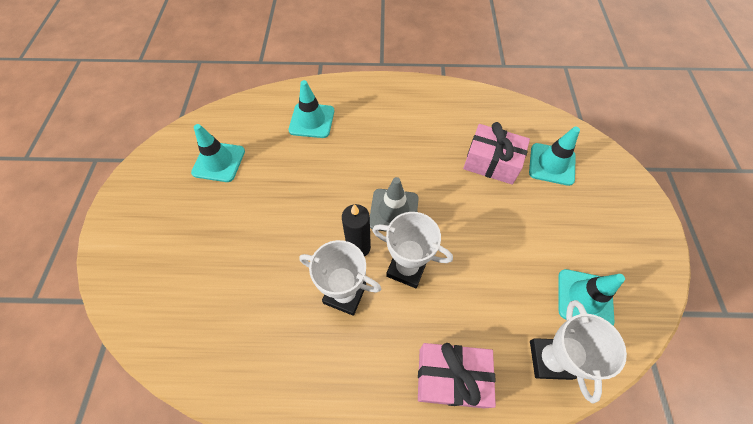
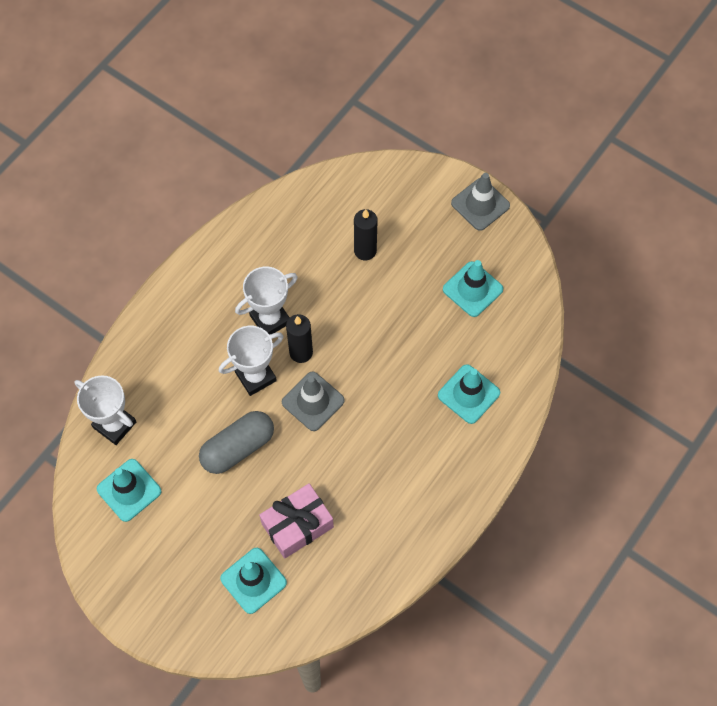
camera: 125 degrees right, 5 degrees up
pink gift [418,343,496,408] -> none
none -> grey capsule [199,411,274,474]
none -> black candle [354,209,377,260]
none -> grey traffic cone [451,173,510,231]

